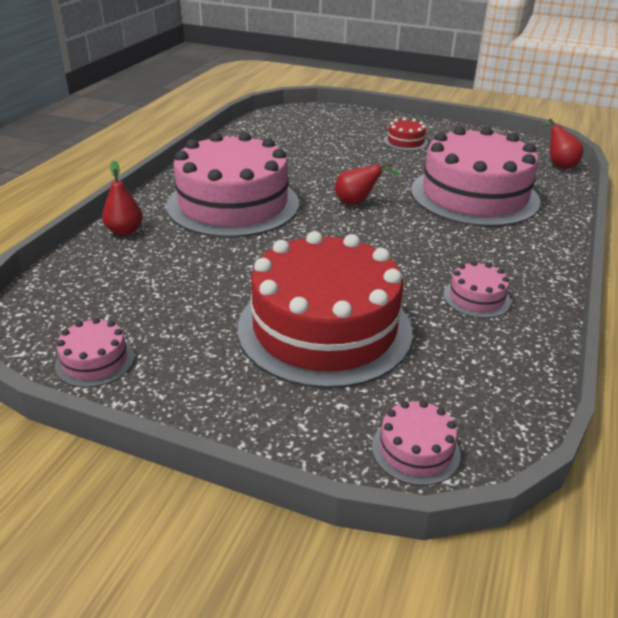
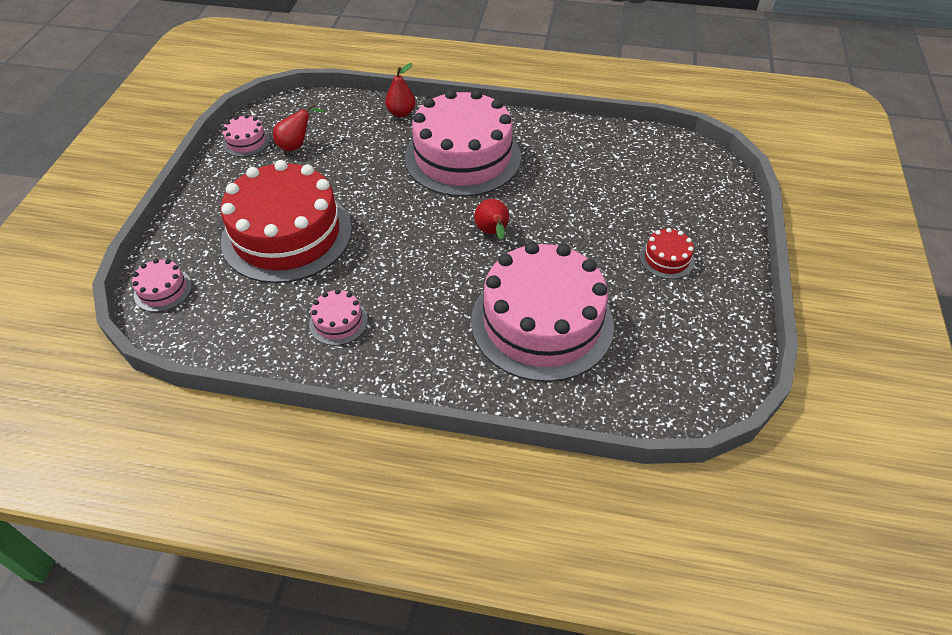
camera: 80 degrees right, 15 degrees up
red pear [543,118,583,169] -> red pear moved to [273,104,325,151]

